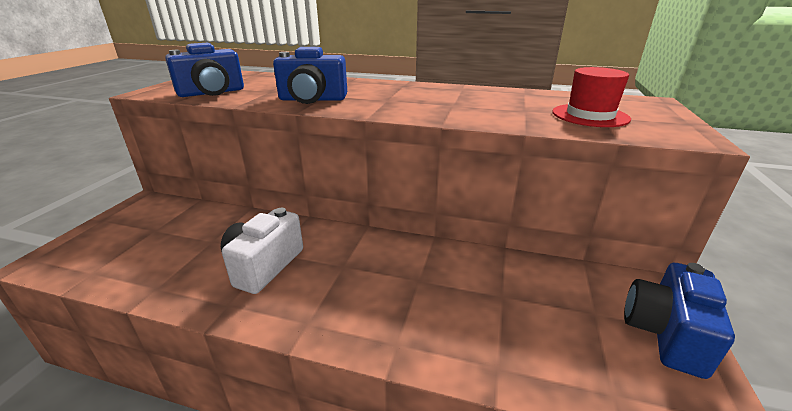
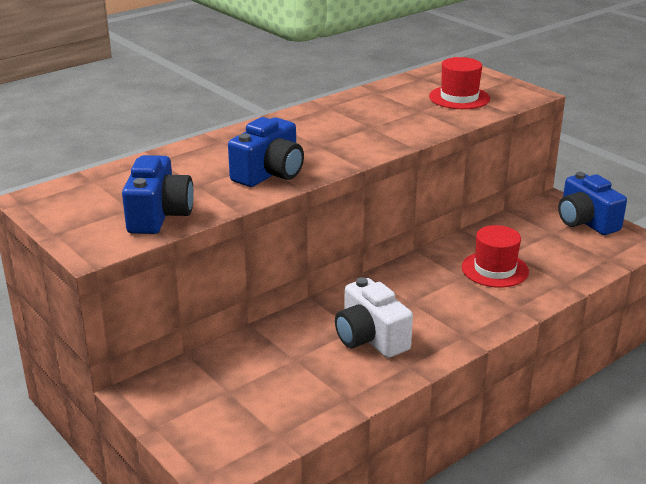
camera: 55 degrees left, 0 degrees up
none -> red hat [462,225,529,288]

